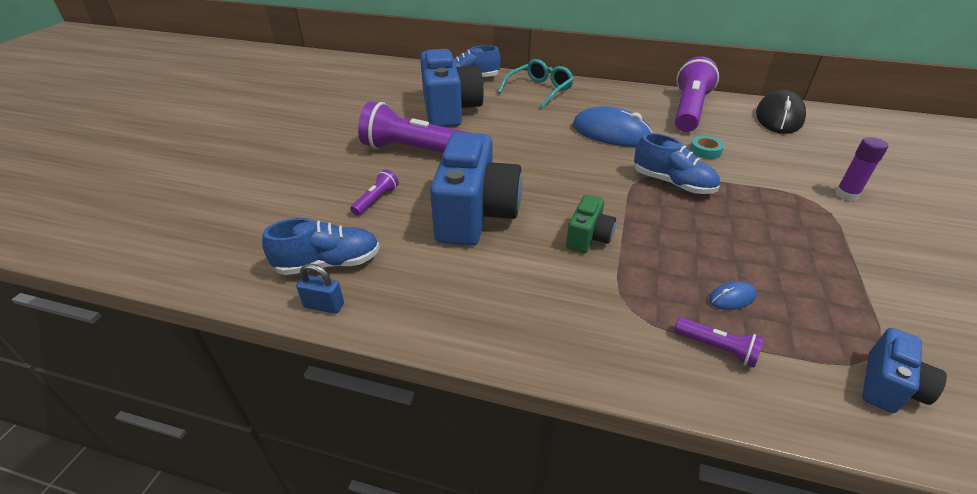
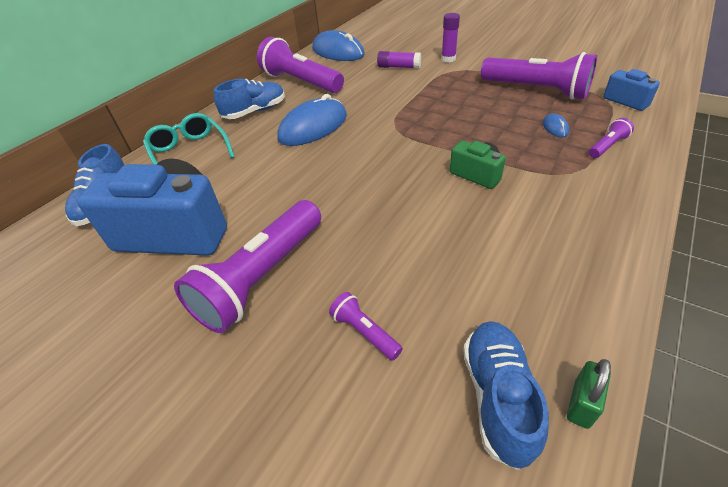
camera: 70 degrees left, 5 degrees up
blue padlock [296,264,344,314] -> green padlock [567,359,611,429]
blue camera [430,132,522,246] -> none
blue shoe [634,133,720,194] -> blue shoe moved to [214,79,285,119]
turquoise tape [690,136,724,159] -> none
black mouse [756,89,806,134] -> blue mouse [312,30,365,61]
none -> purple glue stick [377,51,421,69]
none -> purple flashlight [481,52,597,100]

